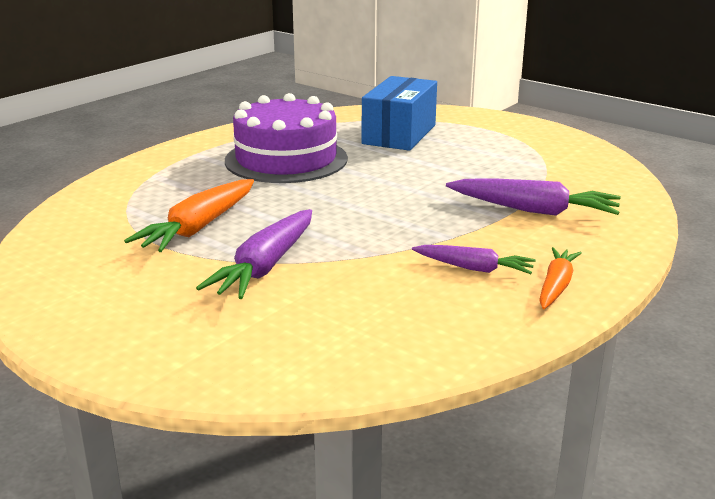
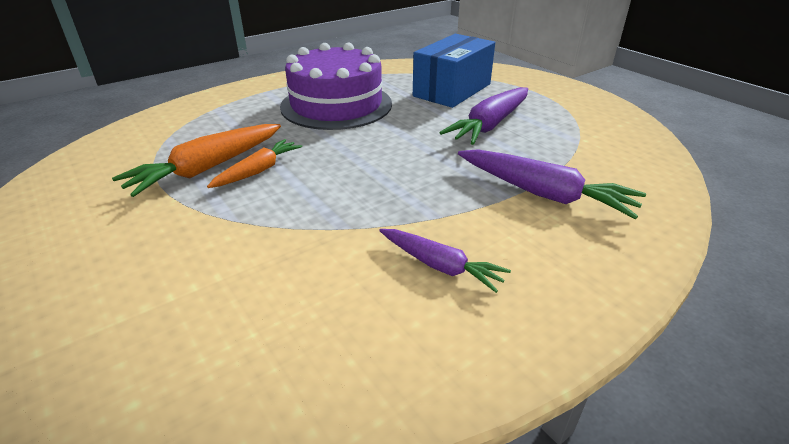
camera: 15 degrees right, 10 degrees up
purple carrot [196,209,312,299] -> purple carrot moved to [439,87,528,145]
orange carrot [539,247,582,309] -> orange carrot moved to [207,139,302,188]

